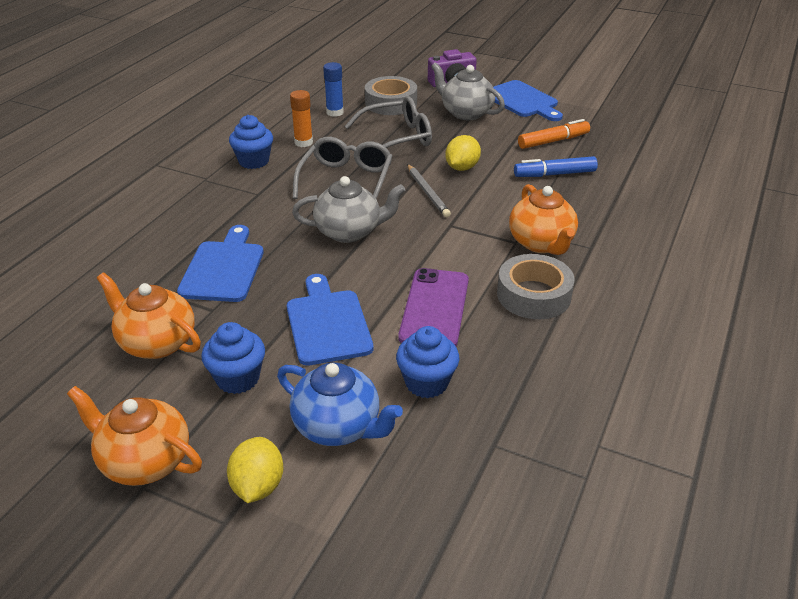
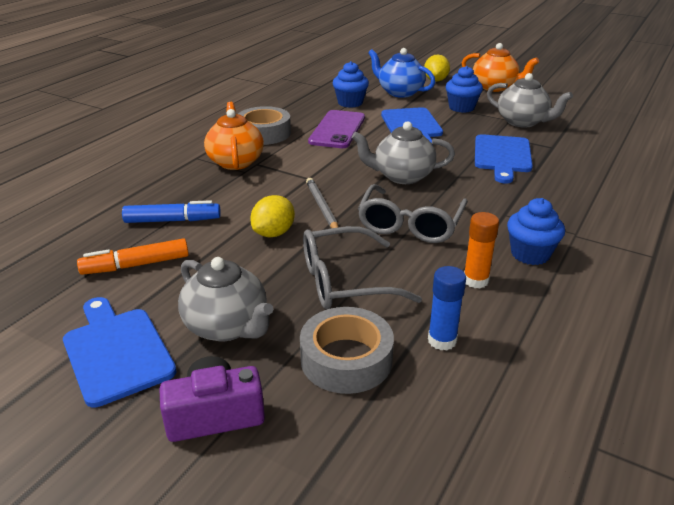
camera: 175 degrees left, 5 degrees down
orange teapot [97,272,201,359] -> grey teapot [487,73,573,128]

